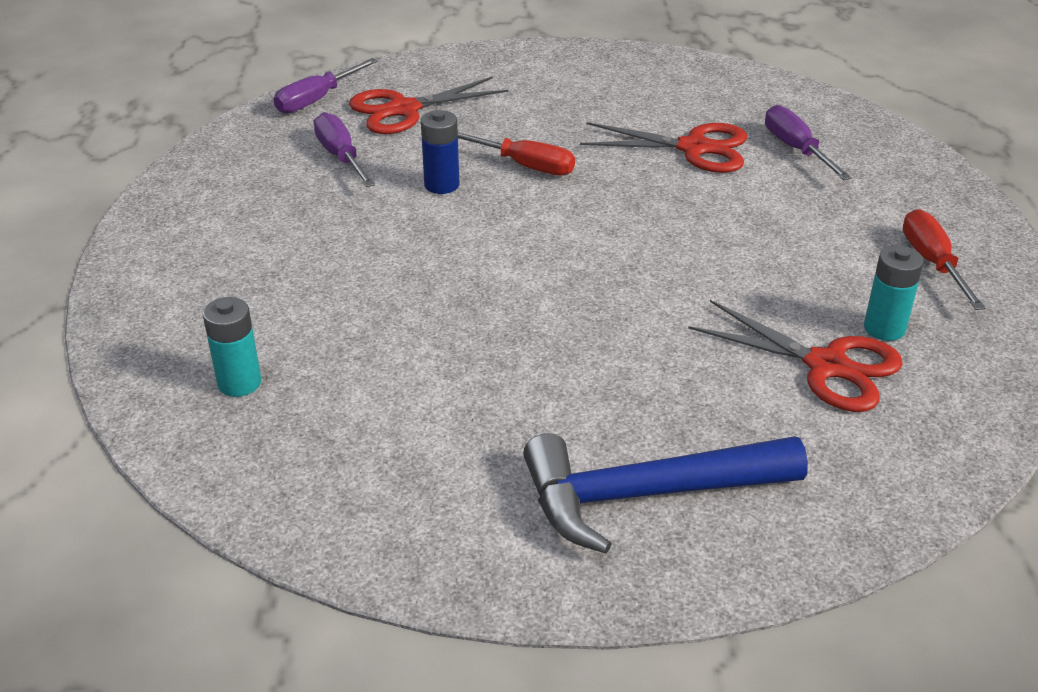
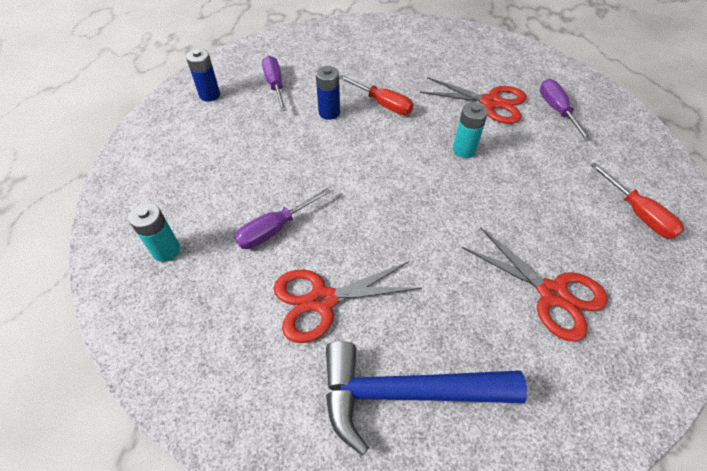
camera: 10 degrees right, 15 degrees up
purple screwdriver [274,58,378,113] -> purple screwdriver moved to [234,188,331,249]
red scissors [349,76,508,134] -> red scissors moved to [274,261,422,343]
turquoise battery [864,245,924,341] -> turquoise battery moved to [453,103,488,158]
red screwdriver [903,209,986,310] -> red screwdriver turned 150 degrees clockwise [590,163,684,239]
none -> blue battery [186,49,220,102]

